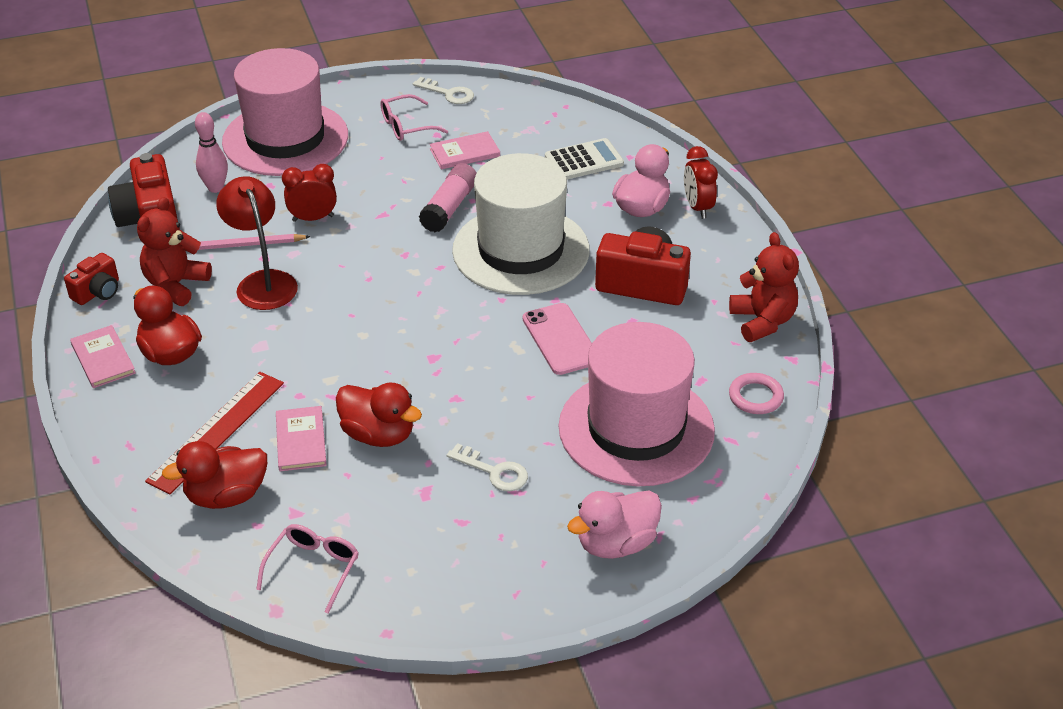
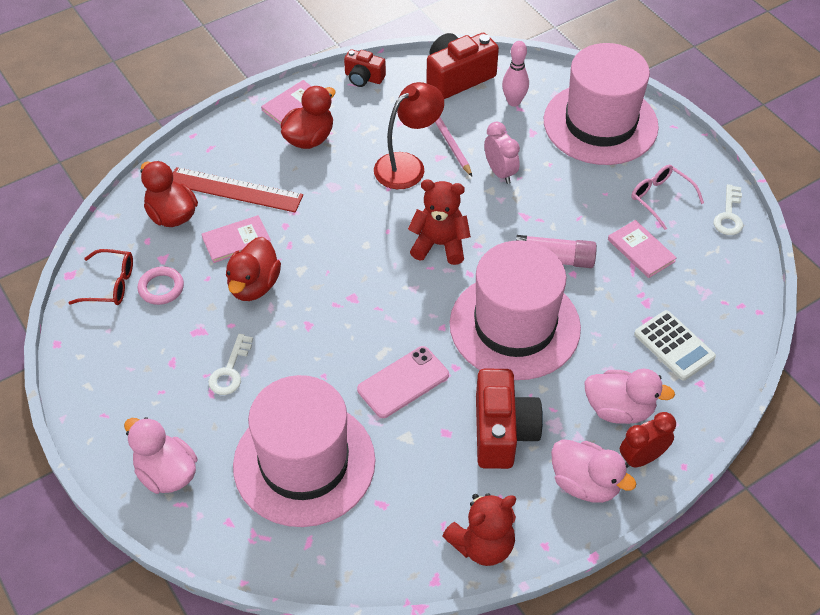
camera: 75 degrees right, 10 degrees up
red teddy bear [137,197,212,306] -> red teddy bear moved to [408,180,471,265]
pink glasses [256,524,359,613] -> red glasses [69,249,133,305]
red clock [282,164,337,222] -> pink clock [484,122,520,184]
white hat [452,153,590,295] -> pink hat [450,240,581,380]
pink ring [729,373,784,414] -> pink ring moved to [138,266,184,305]
none -> pink duck [551,439,637,503]

